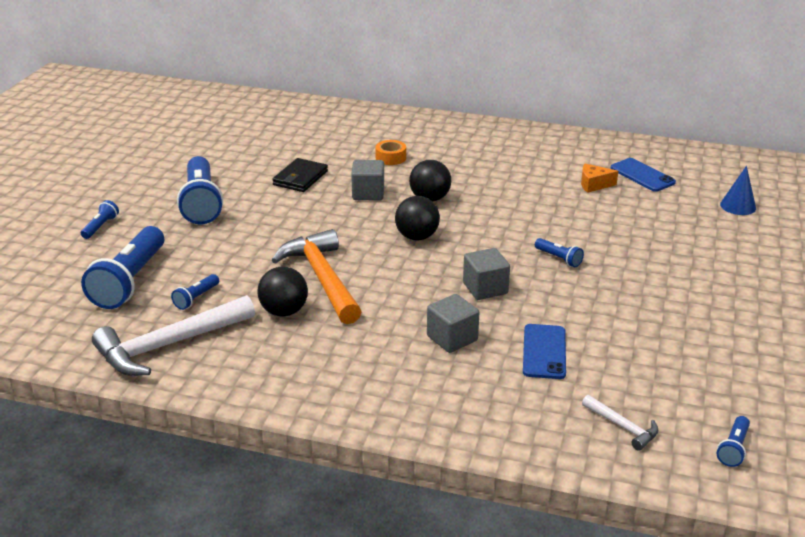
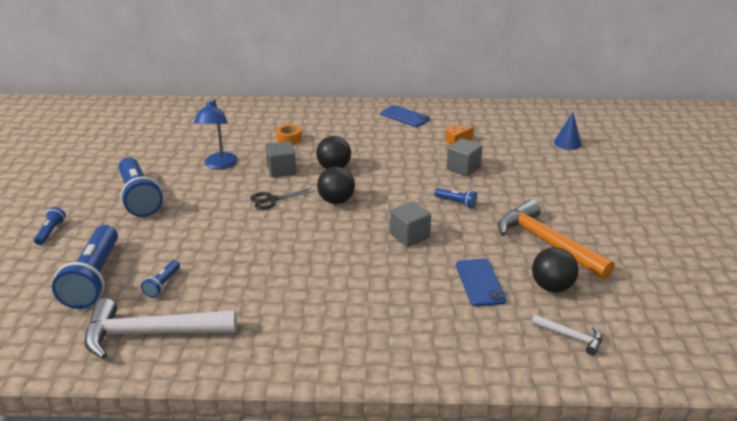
camera: 15 degrees left, 0 degrees up
white hammer [92,295,255,376] -> white hammer turned 45 degrees clockwise [84,298,237,359]
black ball [257,266,308,317] -> black ball moved to [532,247,579,292]
black wallet [272,158,328,192] -> blue lamp [194,98,238,169]
orange hammer [272,229,362,324] -> orange hammer moved to [498,200,615,280]
grey cube [427,294,479,353] -> grey cube moved to [447,138,483,176]
blue phone [611,158,676,192] -> blue phone moved to [381,105,430,127]
blue flashlight [717,416,750,467] -> none
none -> black scissors [250,188,315,210]

